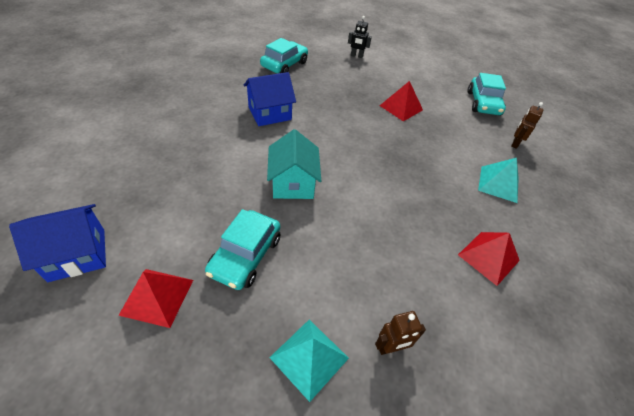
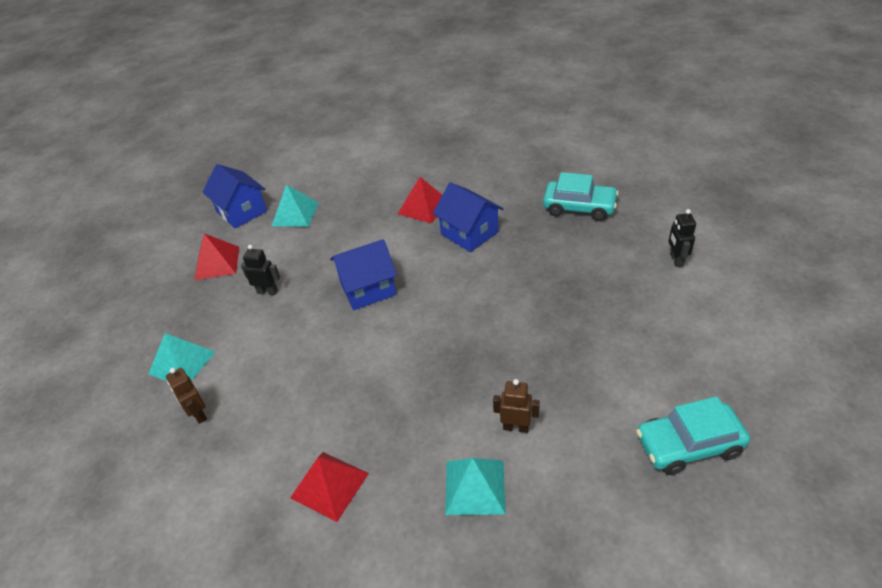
camera: 80 degrees right, 5 degrees down
turquoise car [205,209,281,290] -> black robot [241,245,280,295]
turquoise house [267,129,321,199] -> blue house [330,239,397,310]
red pyramid [380,81,423,121] -> red pyramid moved to [398,177,442,223]
brown robot [511,102,543,149] -> brown robot moved to [493,379,540,433]
none -> turquoise pyramid [272,184,319,227]

